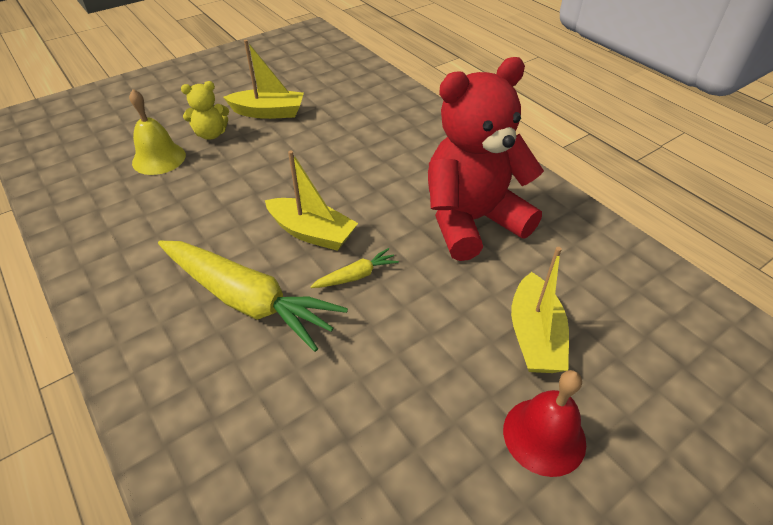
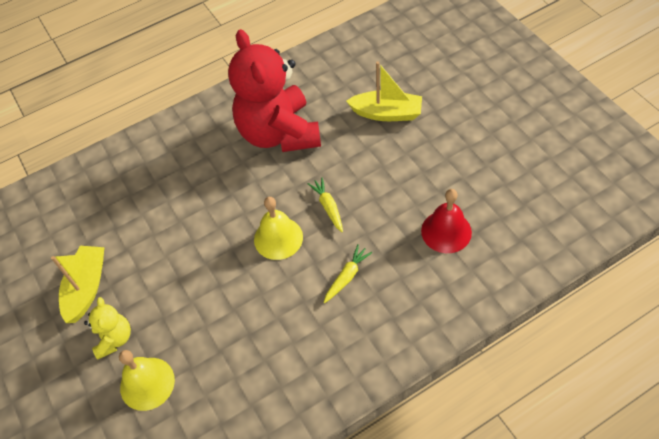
camera: 80 degrees left, 10 degrees up
yellow carrot [158,241,348,352] -> yellow carrot [324,244,373,303], size x0.43
yellow boat [265,151,358,251] -> yellow bell [254,197,303,260]
red bell [503,370,586,477] -> red bell moved to [421,189,472,253]

